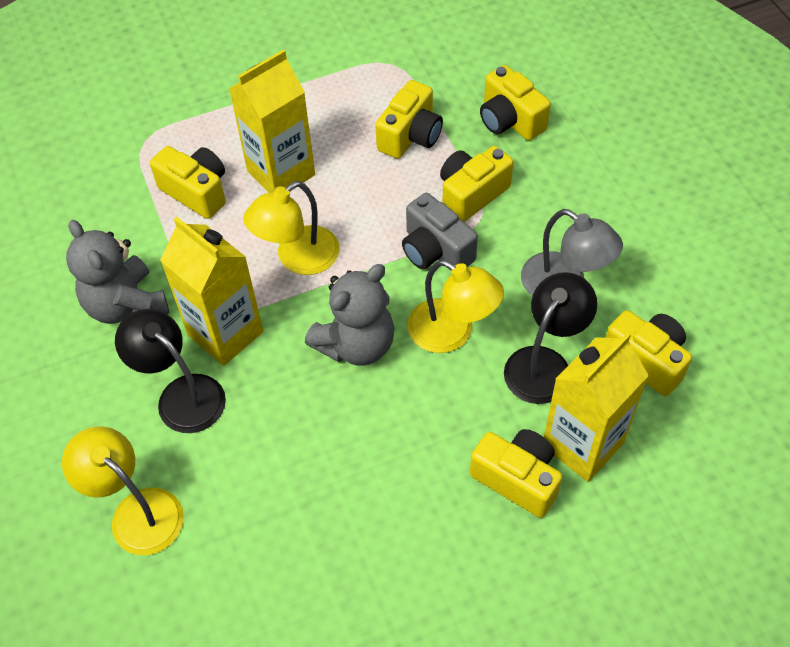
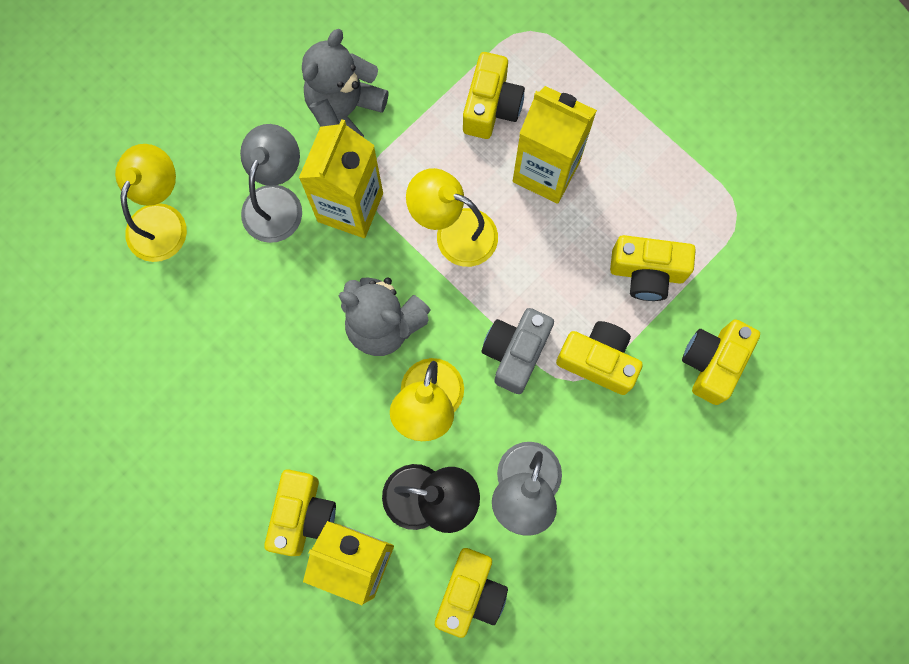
camera: 65 degrees right, 20 degrees up
black lamp [115,309,226,433] -> grey lamp [240,124,302,243]

